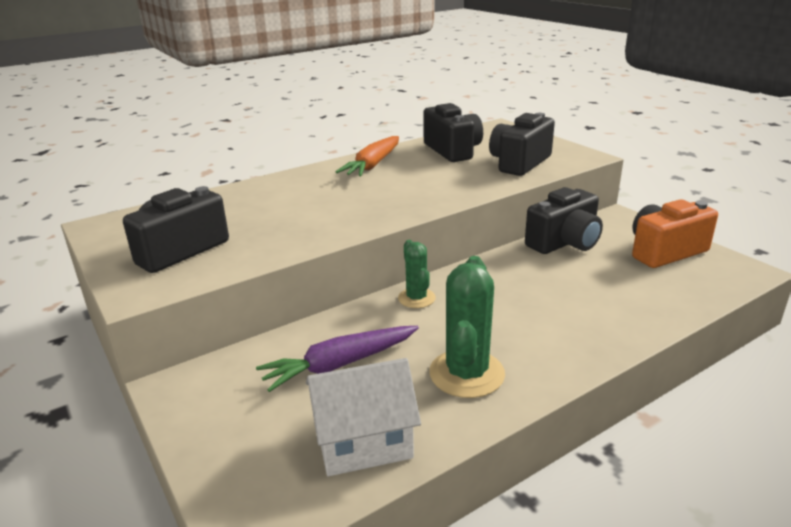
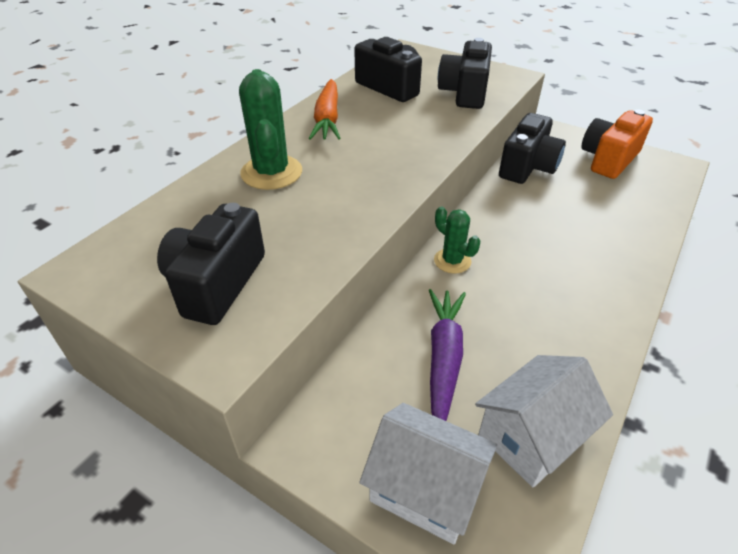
camera: 25 degrees left, 15 degrees up
purple carrot [256,326,419,392] -> purple carrot turned 150 degrees clockwise [429,289,466,421]
green cactus [429,256,505,398] -> green cactus moved to [239,69,302,190]
none -> white house [359,403,497,544]

